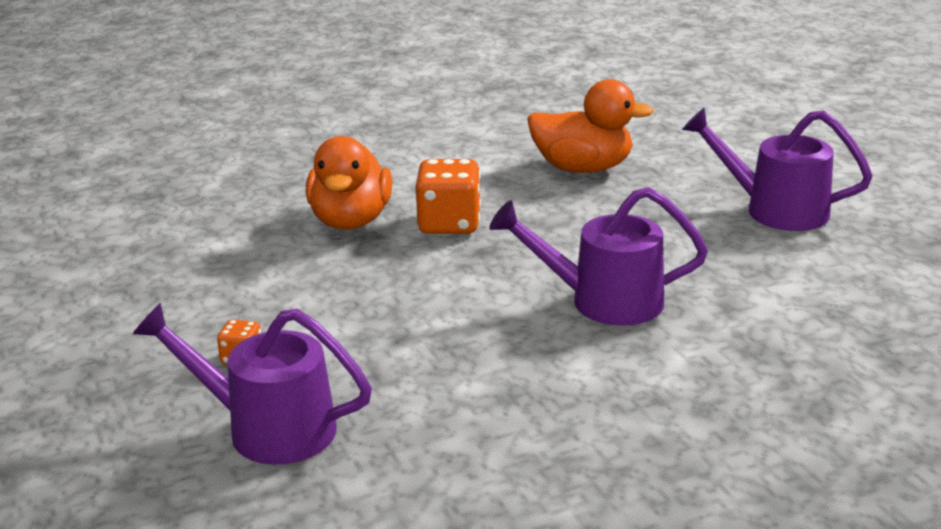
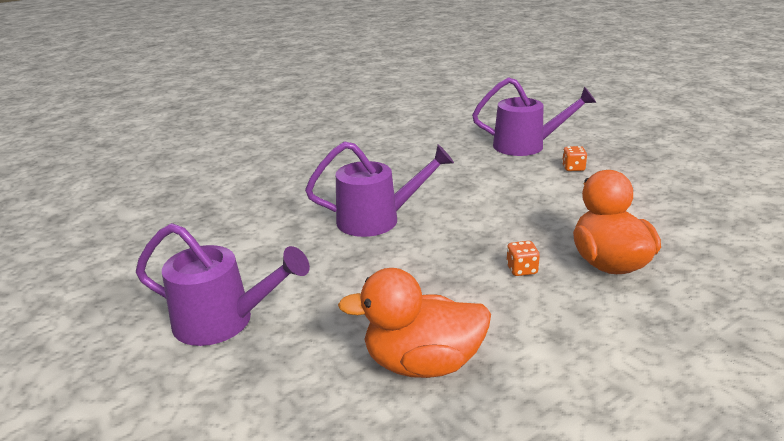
camera: 170 degrees right, 0 degrees up
orange dice [415,159,481,234] -> orange dice [506,241,540,276], size x0.50

